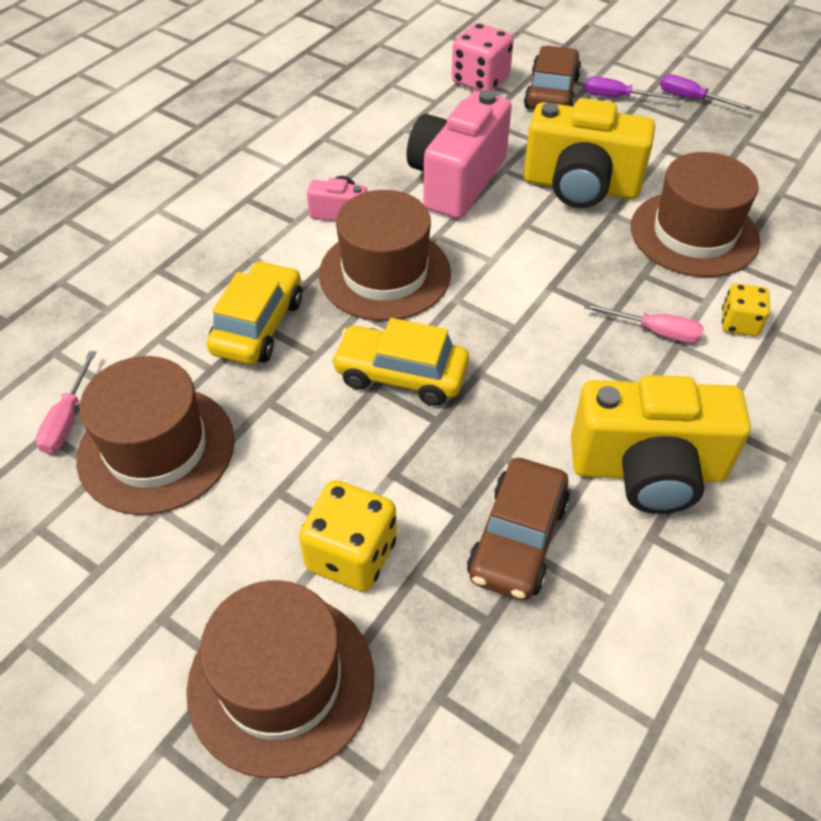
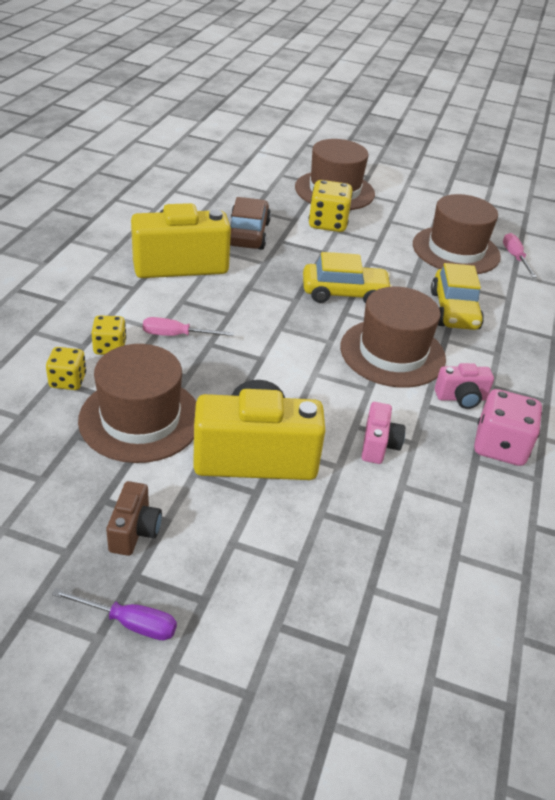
camera: 160 degrees right, 10 degrees down
pink camera [406,90,512,219] -> pink camera [361,402,405,464], size x0.48
pink dice [451,23,514,91] -> pink dice moved to [474,389,542,466]
brown car [524,46,582,109] -> none
purple screwdriver [584,77,678,100] -> none
none -> yellow dice [46,347,86,390]
none -> brown camera [106,481,162,556]

